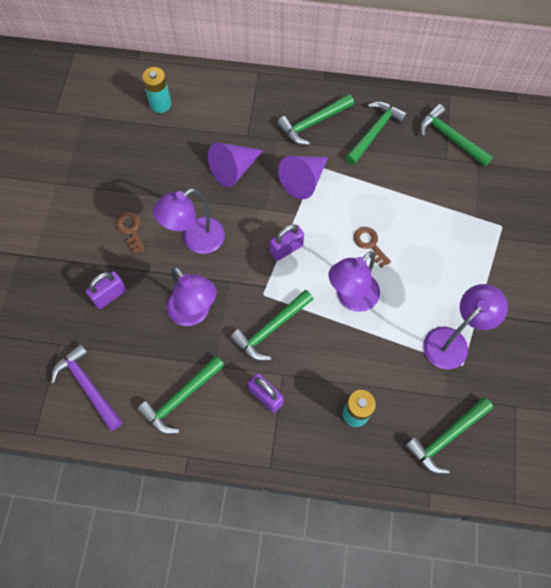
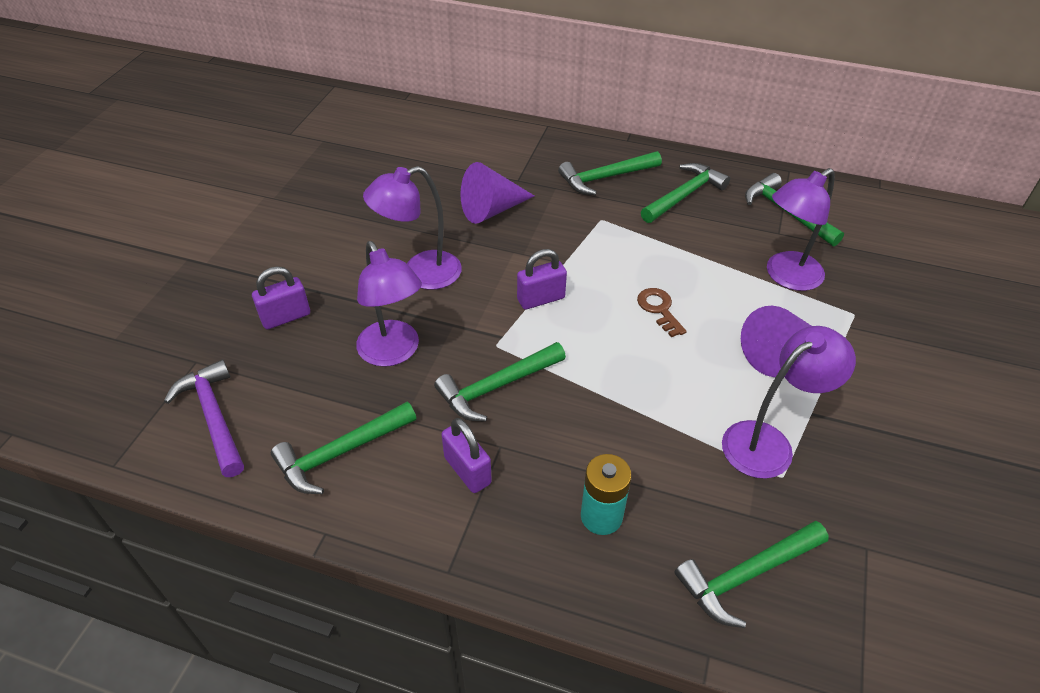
camera: 10 degrees right, 20 degrees down
brown key [116,212,145,254] -> none
turquoise battery [142,67,171,113] -> none
purple cone [278,156,328,199] -> purple cone moved to [741,306,811,377]
purple lamp [329,251,380,312] -> purple lamp moved to [767,168,835,291]

